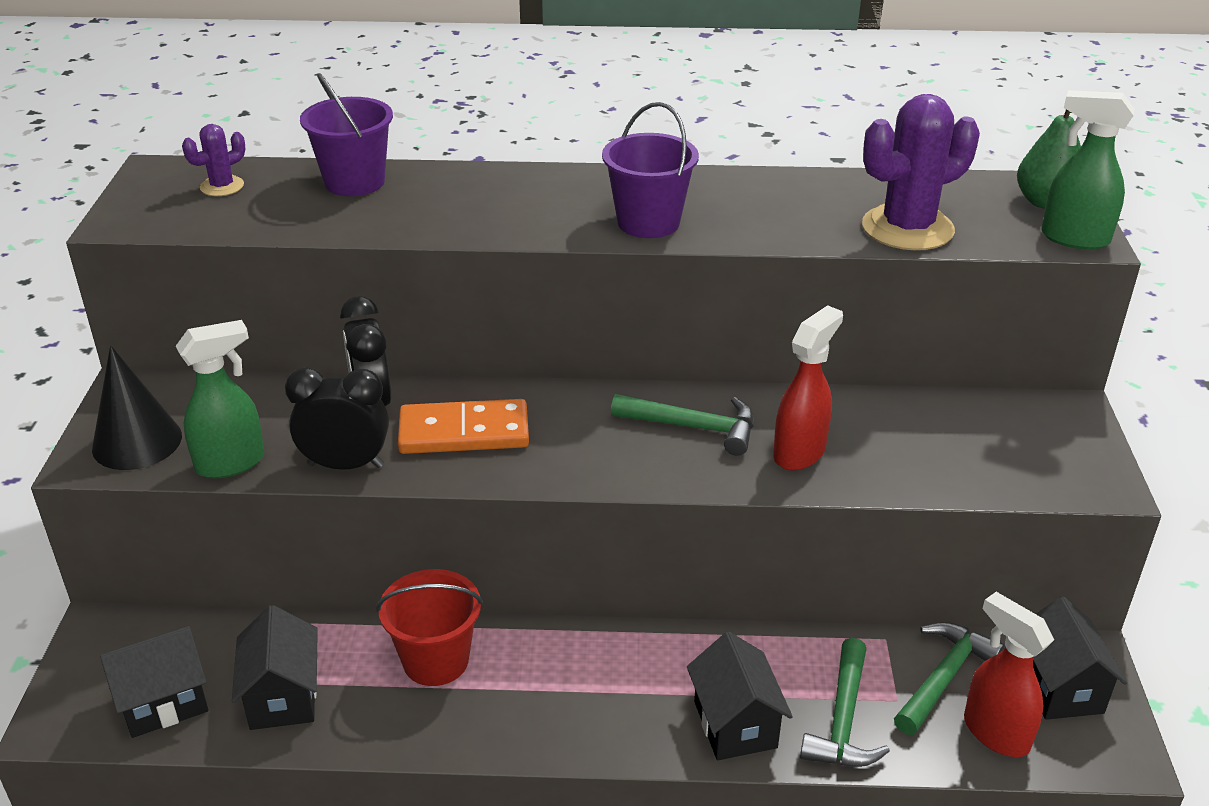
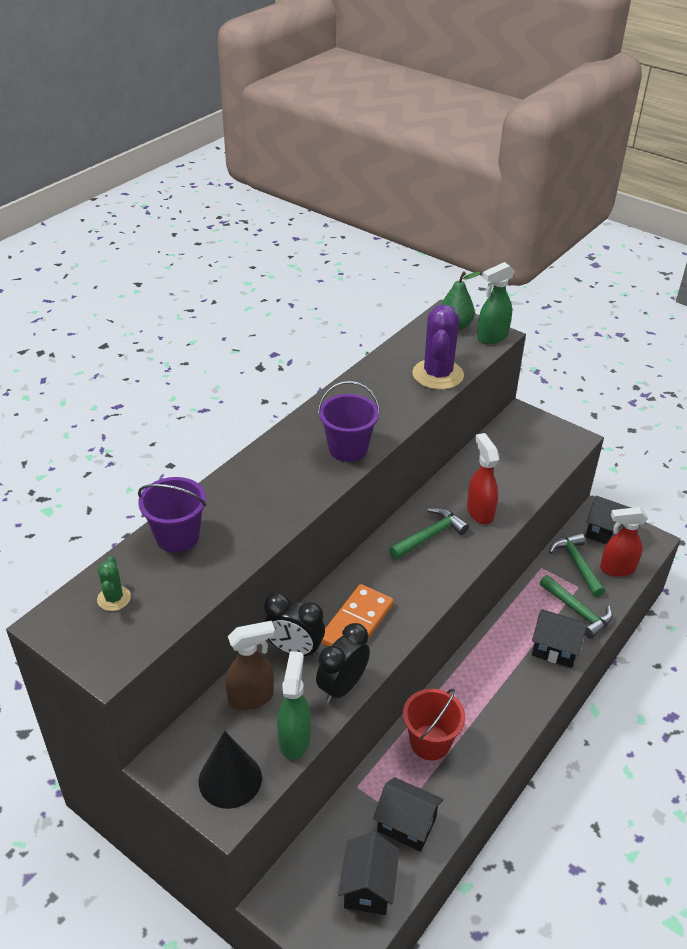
camera: 55 degrees left, 5 degrees up
purple cactus [182,124,245,196] -> green cactus [97,556,131,611]
none -> brown spray bottle [225,621,275,710]

